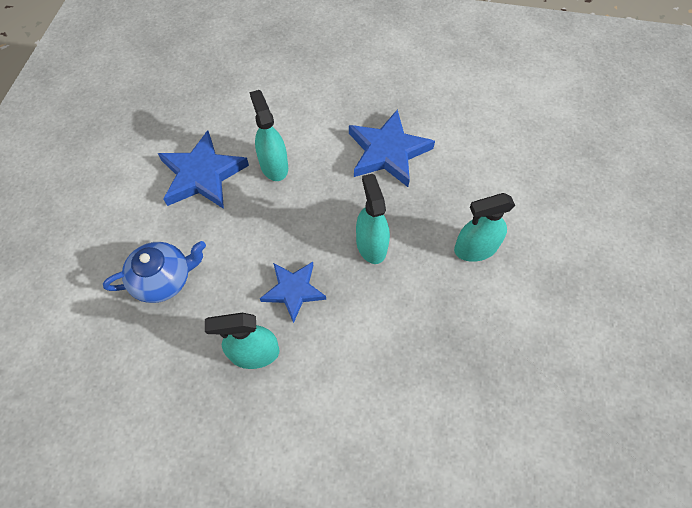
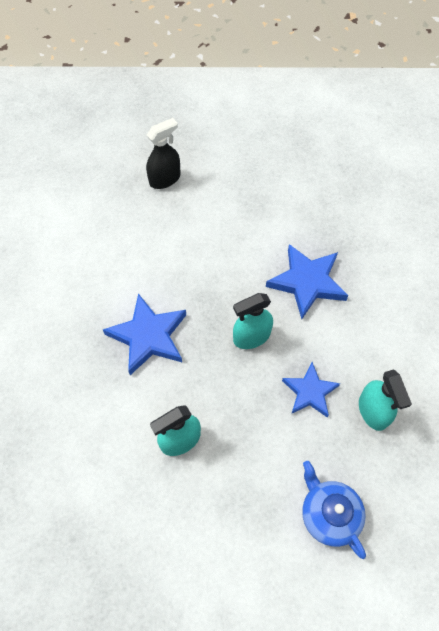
camera: 100 degrees left, 0 degrees up
blue star [158,130,249,209] -> blue star moved to [266,244,349,319]
turquoise spray bottle [454,193,515,262] -> none
none -> black spray bottle [146,118,181,189]

